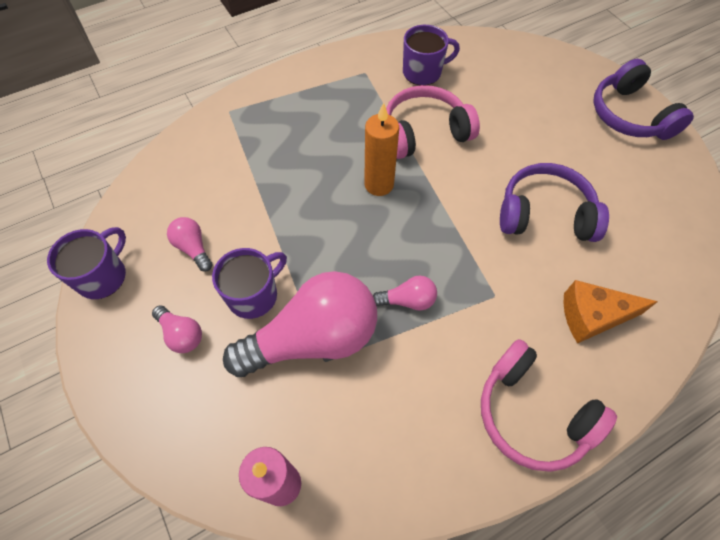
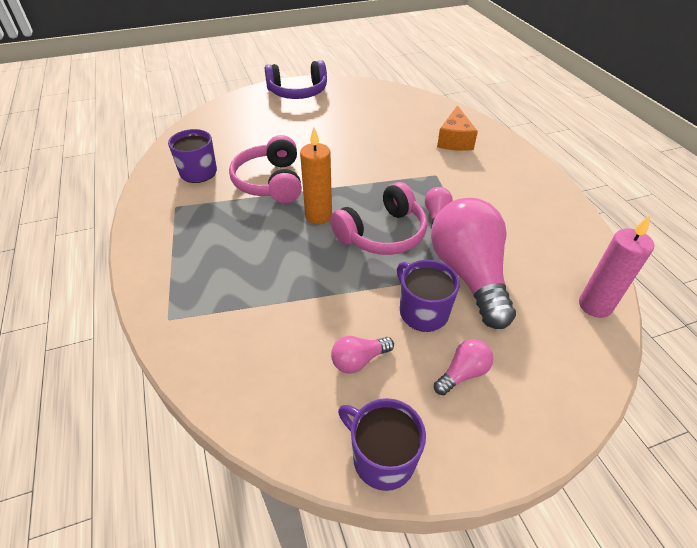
camera: 80 degrees left, 15 degrees down
pink headphones [481,339,617,472] -> pink headphones moved to [330,182,427,255]
purple headphones [500,163,609,242] -> none

